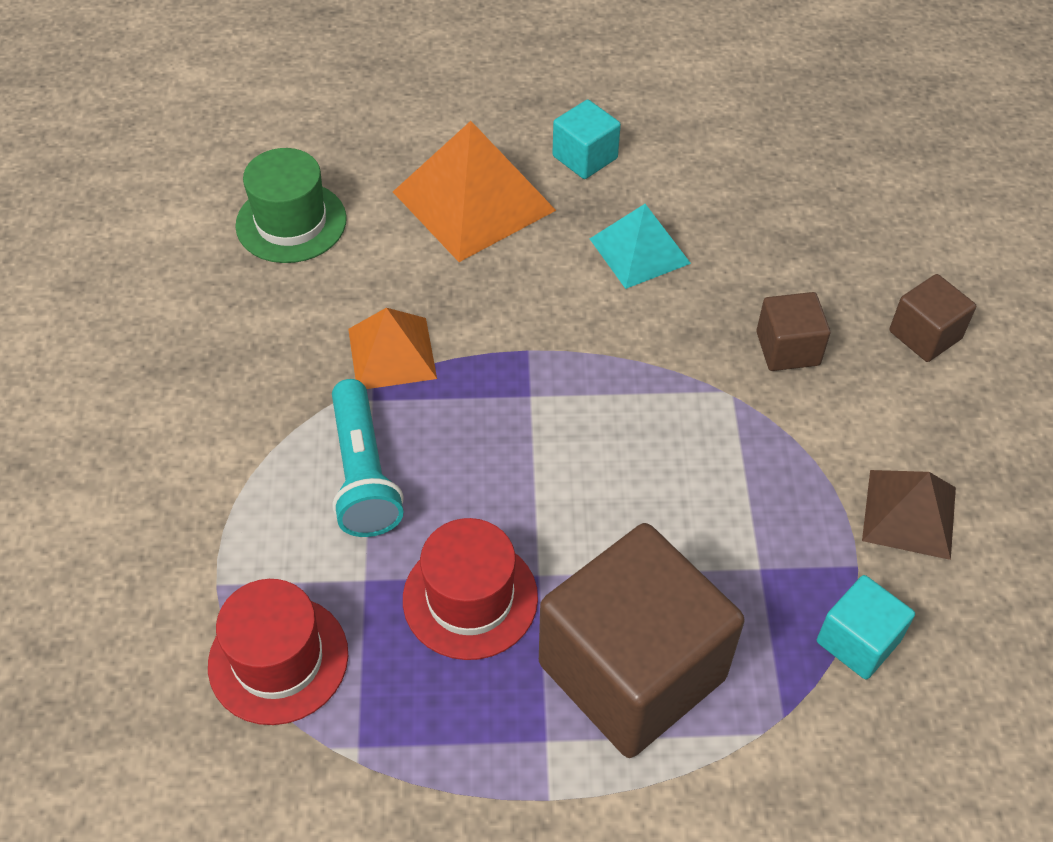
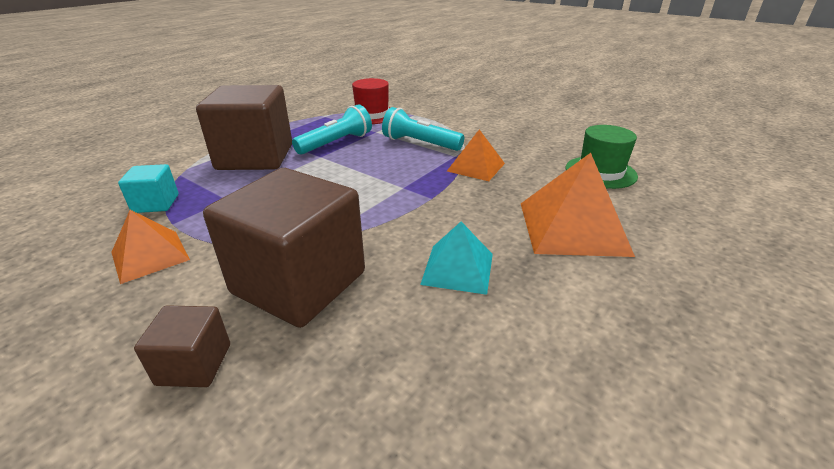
camera: 130 degrees right, 20 degrees down
red hat [403,518,538,660] -> turquoise flashlight [292,104,372,155]
turquoise cube [552,100,621,179] -> none
brown cube [756,292,830,371] -> brown cube [203,168,365,328], size x2.17
brown pyramid [862,470,956,560] -> orange pyramid [111,210,190,284]

